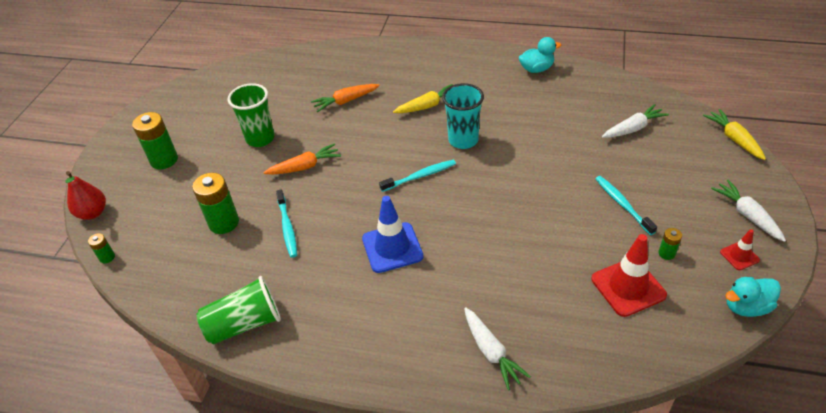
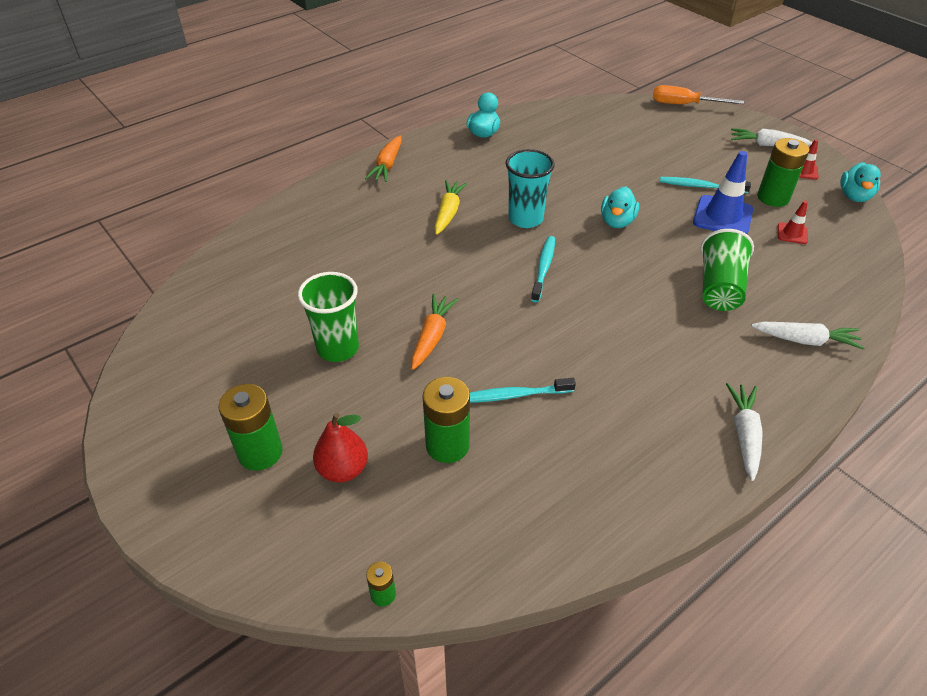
camera: 55 degrees left, 0 degrees up
red pear [65,171,106,220] -> red pear moved to [313,413,368,482]
green cup [196,276,281,344] -> green cup moved to [701,229,754,311]
turquoise toothbrush [276,189,297,258] -> turquoise toothbrush turned 150 degrees clockwise [470,378,576,403]
orange carrot [311,84,380,112] -> orange carrot moved to [365,136,402,182]
blue traffic cone [362,196,423,273] -> blue traffic cone moved to [693,151,753,234]
red traffic cone [591,234,667,317] -> red traffic cone [778,201,808,244], size x0.52
white carrot [602,104,669,138] -> white carrot moved to [726,383,763,481]
green battery [658,228,682,260] -> green battery [757,138,809,207], size x2.03
yellow carrot [703,109,766,160] -> orange screwdriver [653,85,744,104]
none -> turquoise duck [601,186,639,228]

